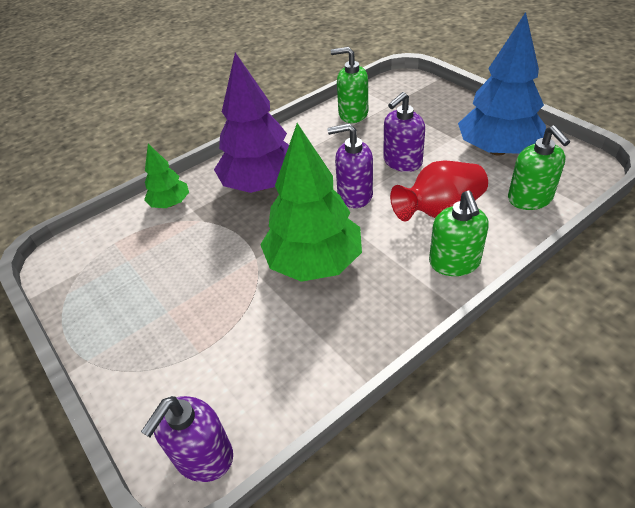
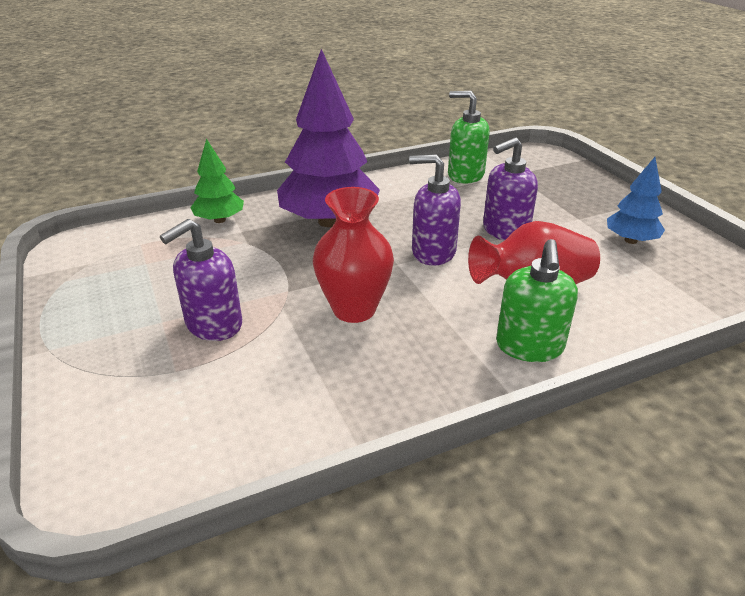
camera: 10 degrees right, 10 degrees down
purple soap dispenser [141,396,233,482] -> purple soap dispenser moved to [160,219,242,341]
green tree [260,123,362,282] -> red vase [313,187,394,323]
blue tree [458,12,546,156] -> blue tree [607,157,665,244], size x0.52
green soap dispenser [508,125,570,210] -> none

